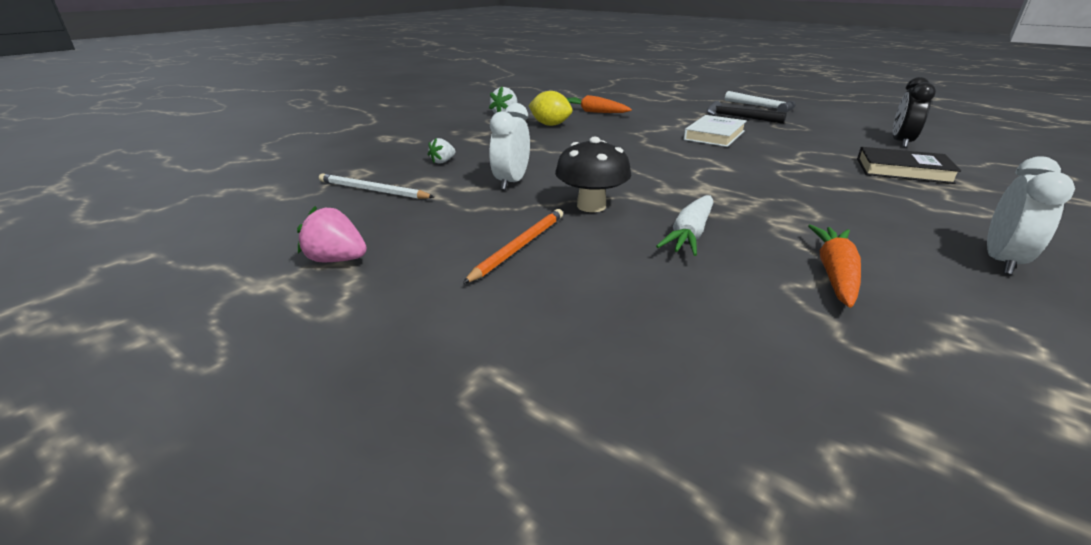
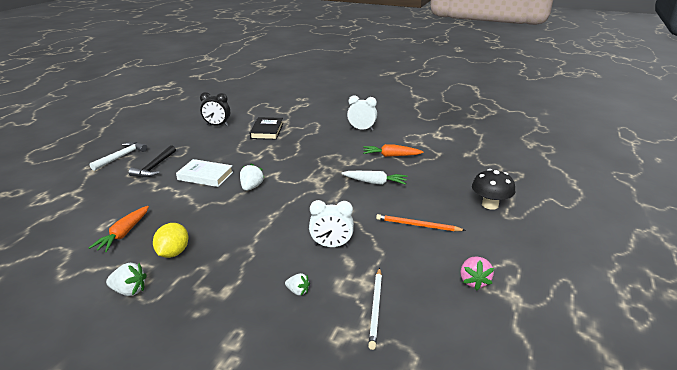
camera: 105 degrees left, 0 degrees up
black mushroom [555,137,631,212] -> black mushroom moved to [472,169,515,210]
none -> white strawberry [240,163,264,191]

